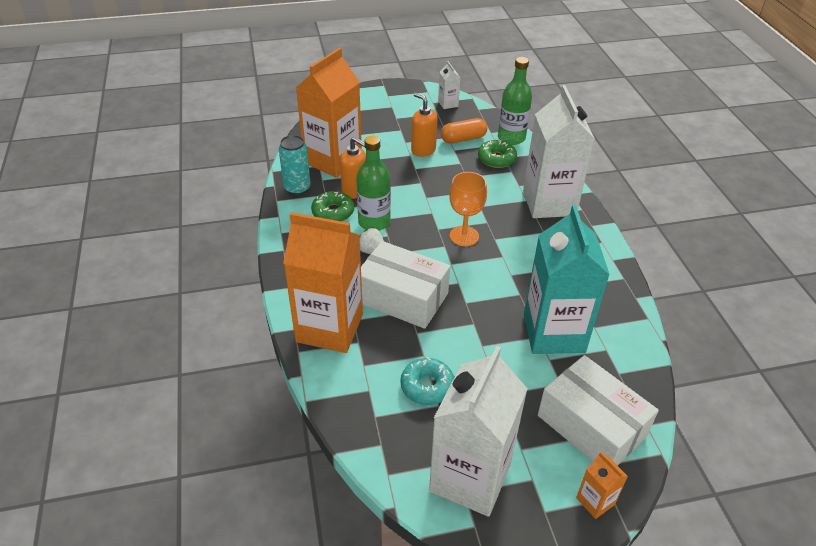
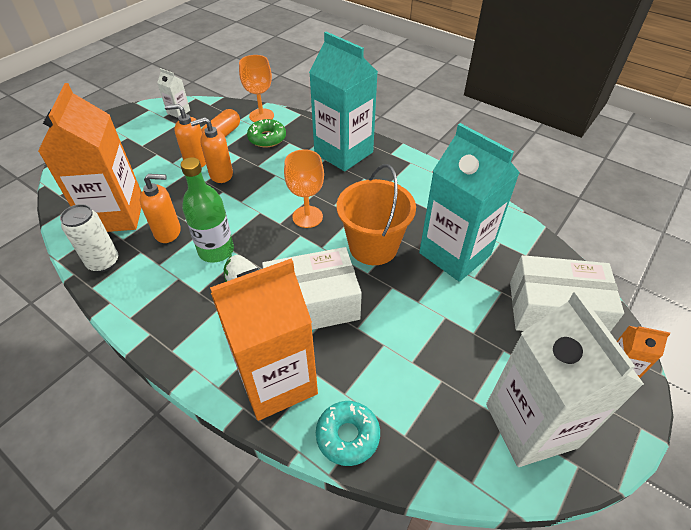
camera: 40 degrees left, 5 degrees up
turquoise can [279,135,311,195] -> white can [60,204,118,272]
green donut [311,191,354,222] -> none
turquoise donut [400,357,454,405] -> turquoise donut moved to [316,401,380,466]
green bottle [498,57,532,145] -> orange goblet [239,55,274,122]
white carton [523,85,595,218] -> turquoise carton [309,32,378,171]
none -> orange soap dispenser [190,117,233,183]
none -> orange bucket [337,164,416,265]

